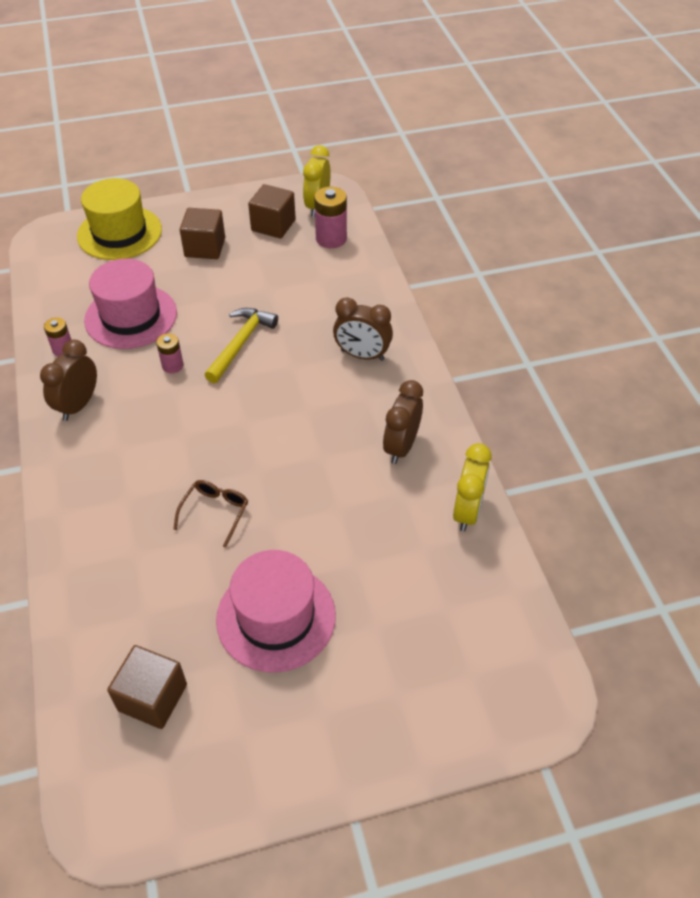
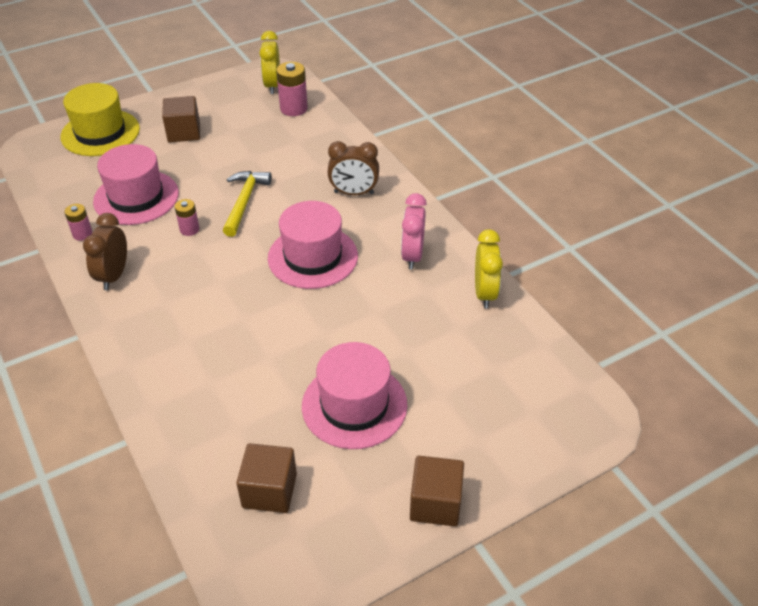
camera: 15 degrees left, 5 degrees down
brown glasses [173,480,248,548] -> none
brown cube [248,184,296,239] -> brown cube moved to [410,456,464,526]
brown clock [383,380,423,464] -> pink clock [401,193,427,269]
none -> pink hat [268,201,358,289]

